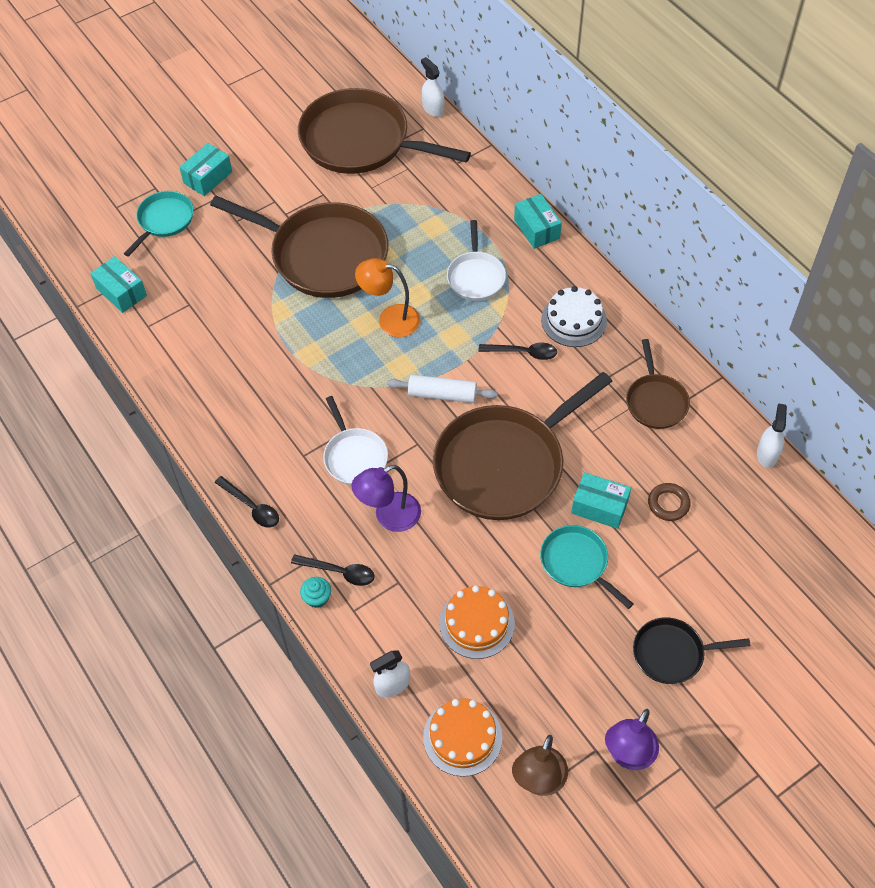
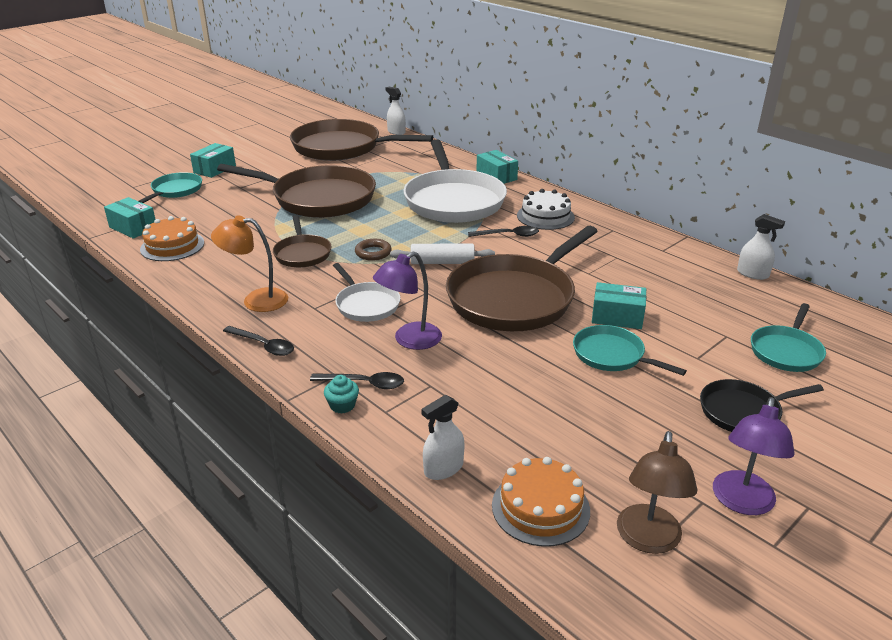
camera: 10 degrees left, 25 degrees down
orange lamp [355,258,420,337] -> orange lamp moved to [211,215,288,312]
orange cake [439,585,515,659] -> orange cake moved to [140,216,204,261]
white pan [447,220,506,301] -> white pan [403,139,507,223], size x1.99
brown pan [626,339,690,429] -> brown pan moved to [273,215,331,267]
brown ring [648,483,691,521] -> brown ring moved to [355,239,392,261]
white spray bottle [757,403,787,468] -> white spray bottle turned 120 degrees clockwise [737,214,785,280]
none -> turquoise pan [751,303,826,372]

